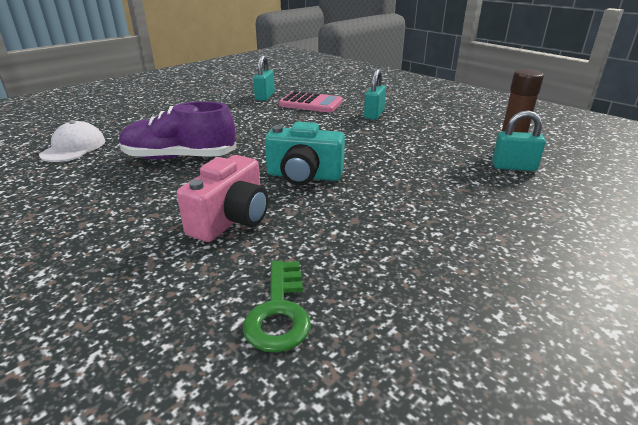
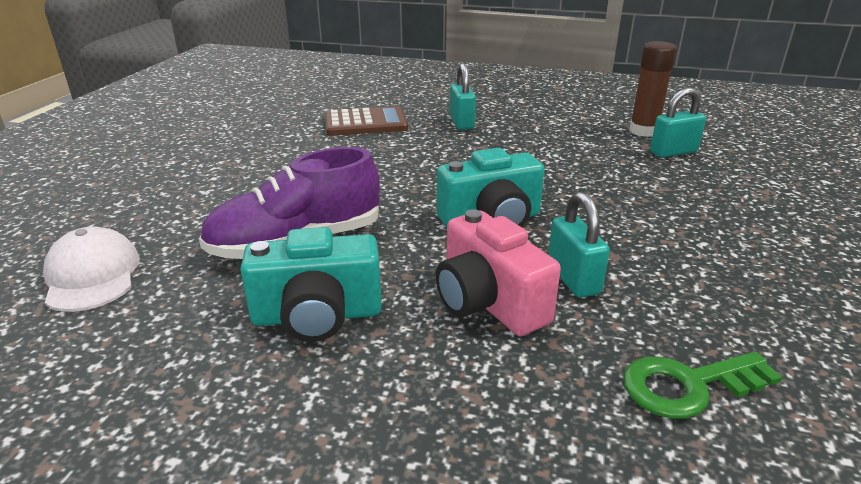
camera: 30 degrees left, 0 degrees up
pink camera [177,155,268,242] -> pink camera turned 150 degrees clockwise [436,209,561,336]
green key [243,260,311,353] -> green key turned 105 degrees clockwise [623,352,782,419]
turquoise padlock [253,55,275,101] -> turquoise padlock moved to [548,192,610,298]
pink calculator [279,91,343,113] -> brown calculator [325,106,408,136]
none -> turquoise camera [240,227,382,342]

